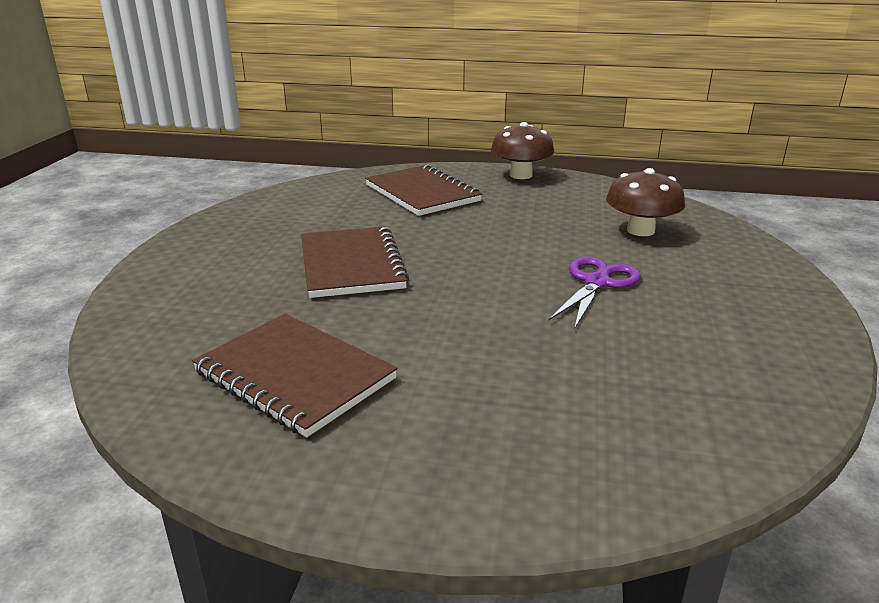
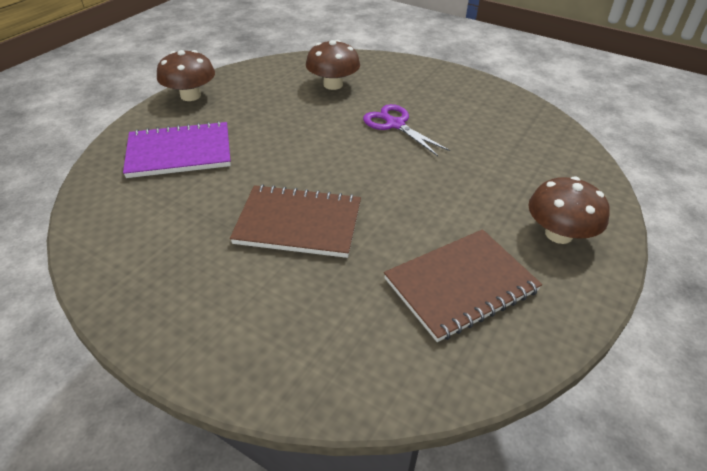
camera: 70 degrees left, 15 degrees up
brown notebook [365,165,482,216] -> purple notebook [123,121,231,178]
none -> brown mushroom [528,177,610,244]

